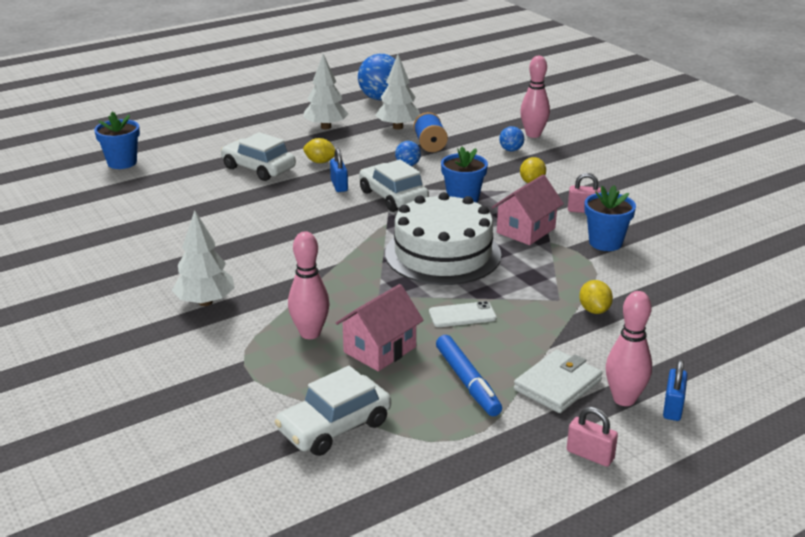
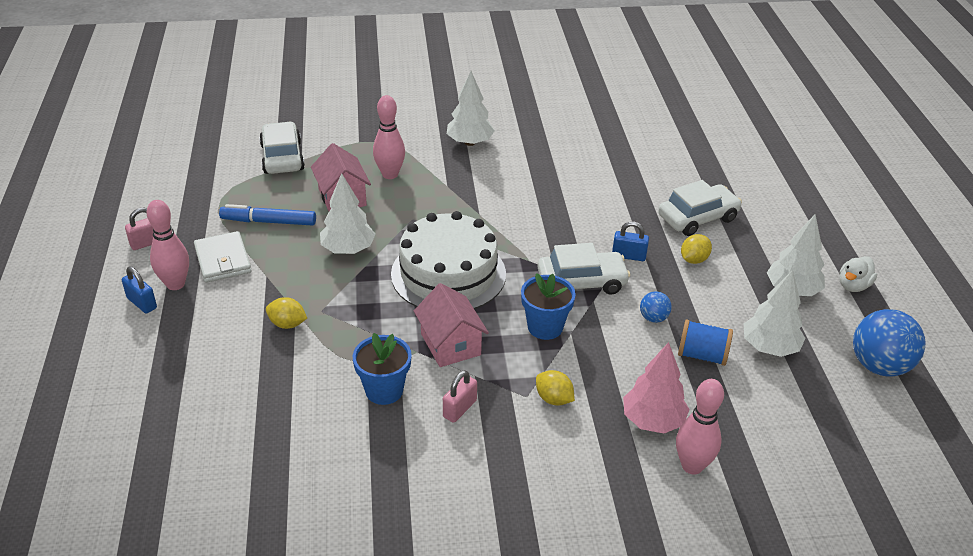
camera: 115 degrees right, 10 degrees up
blue flower pot [94,112,140,169] -> none
white phone [429,301,497,327] -> white tree [320,173,375,254]
blue ball [499,126,524,151] -> pink tree [623,342,690,434]
none -> white duck [839,256,877,292]

